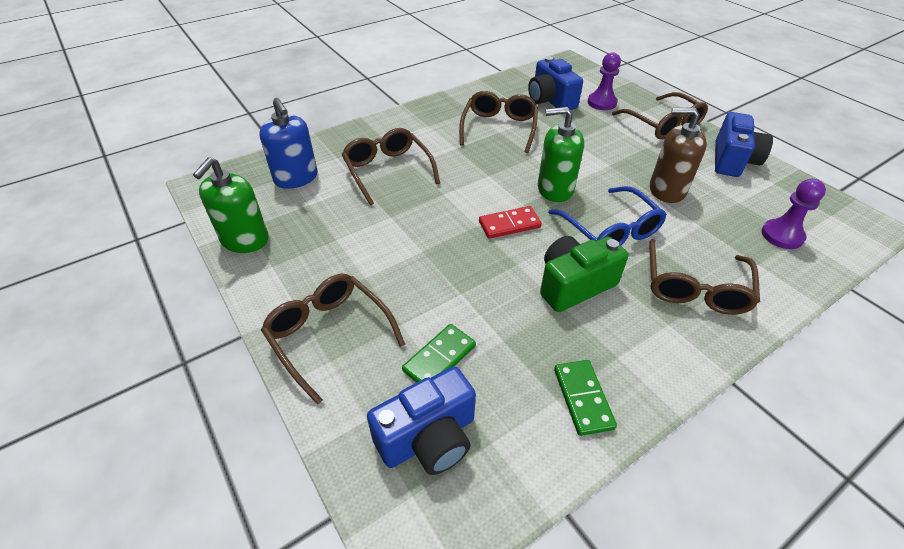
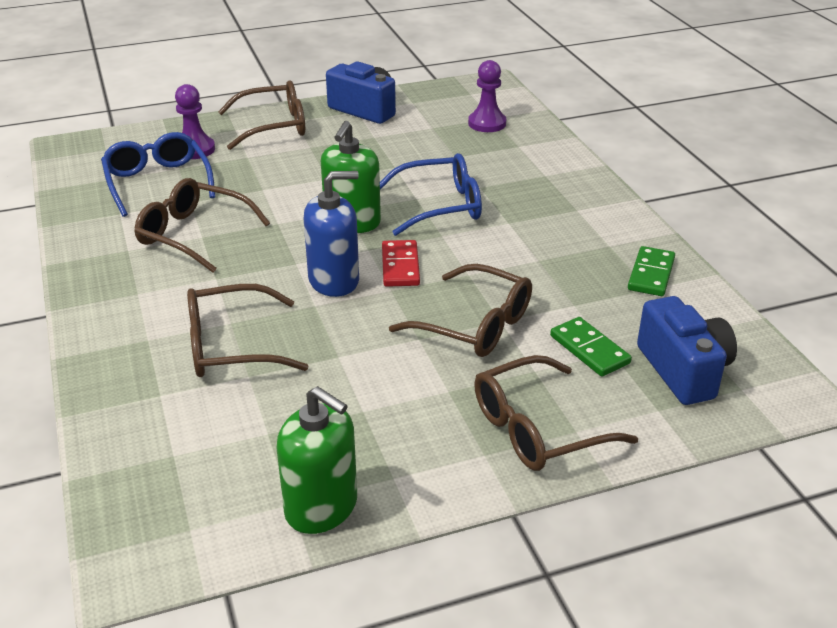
camera: 75 degrees left, 10 degrees down
blue soap dispenser [259,98,317,189] -> blue soap dispenser moved to [304,171,359,297]
blue camera [528,56,583,110] -> blue glasses [101,132,216,217]
green camera [540,236,628,312] -> none
green domino [554,360,617,436] -> green domino turned 75 degrees counterclockwise [628,246,675,296]
brown glasses [649,239,760,315] -> brown glasses moved to [389,264,532,357]
brown soap dispenser [650,107,707,203] -> none

